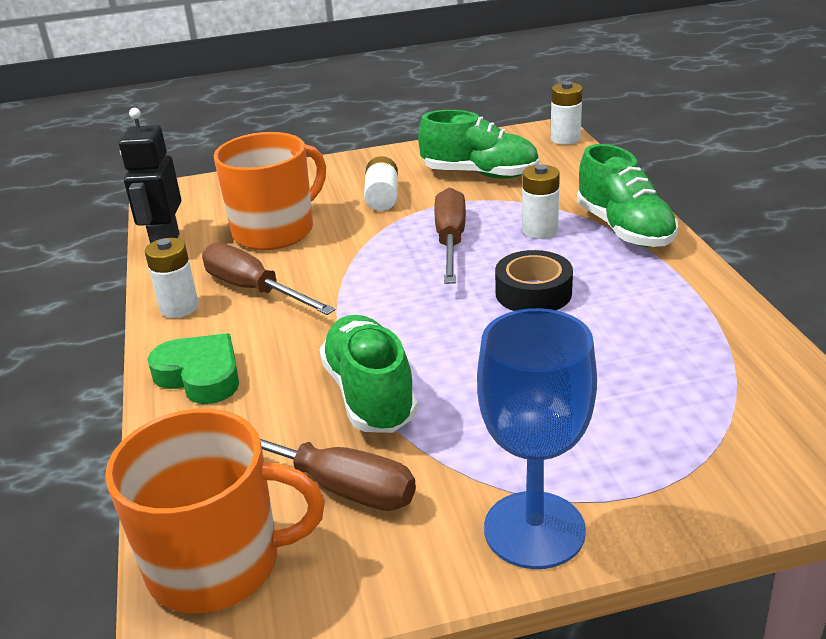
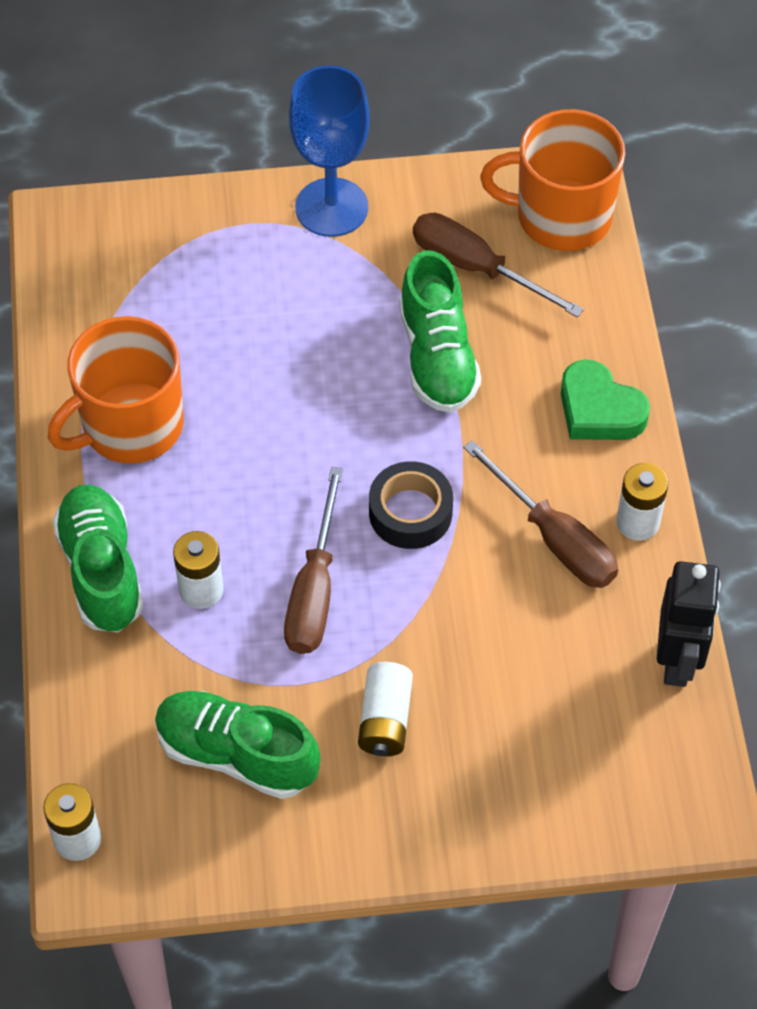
camera: 175 degrees left, 25 degrees up
orange mug [214,132,326,250] -> orange mug moved to [48,316,184,464]
black tape [495,250,573,311] -> black tape moved to [369,461,453,549]

